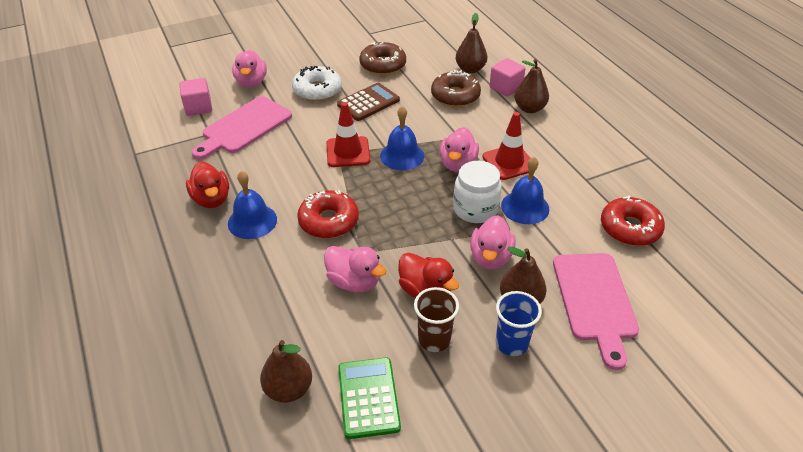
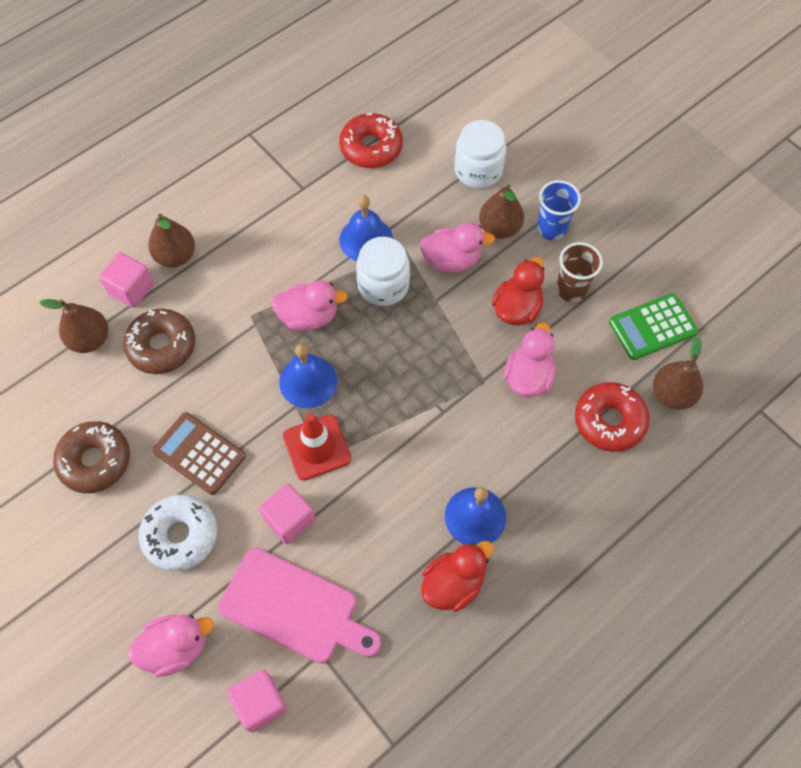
camera: 105 degrees left, 20 degrees up
red donut [297,190,359,238] -> red donut moved to [575,382,649,452]
red traffic cone [483,112,530,180] -> none
pink cutting board [553,253,639,370] -> white jar [454,120,506,188]
none -> pink cube [259,483,315,544]

